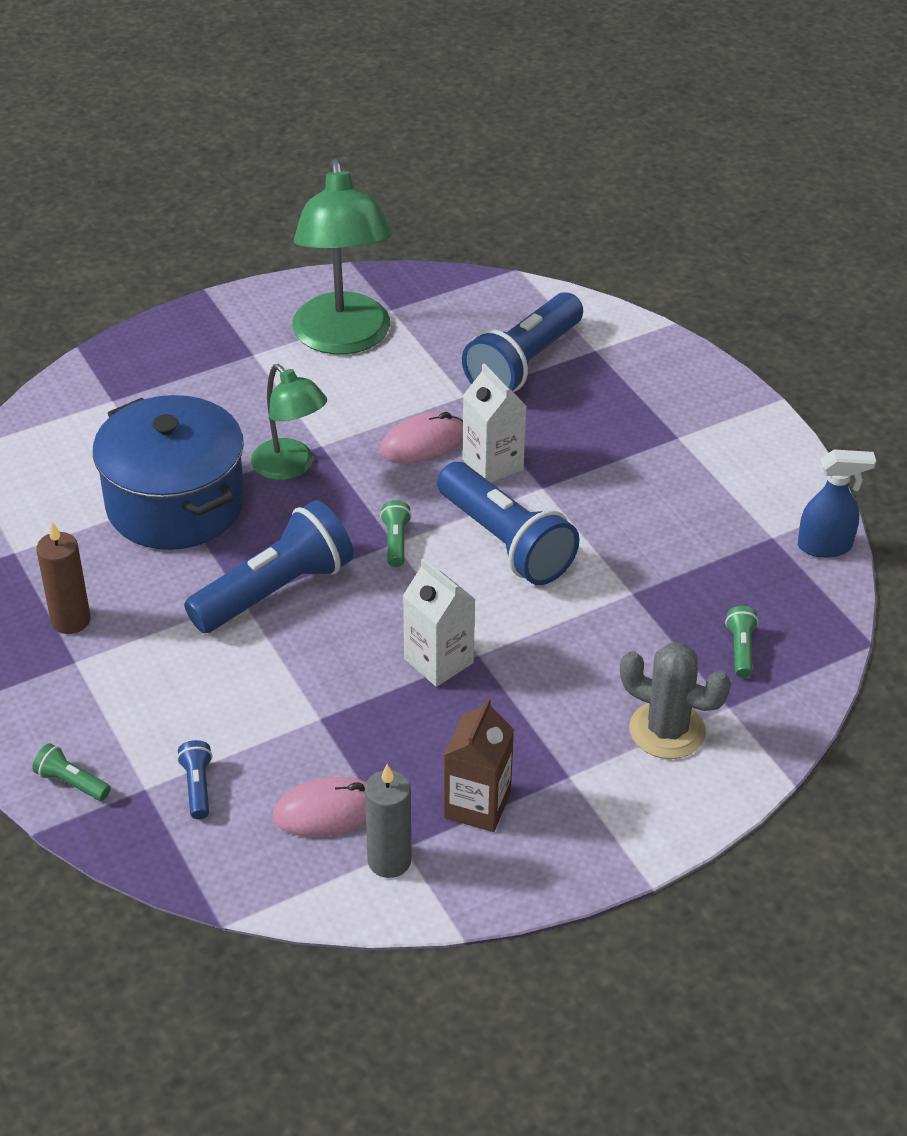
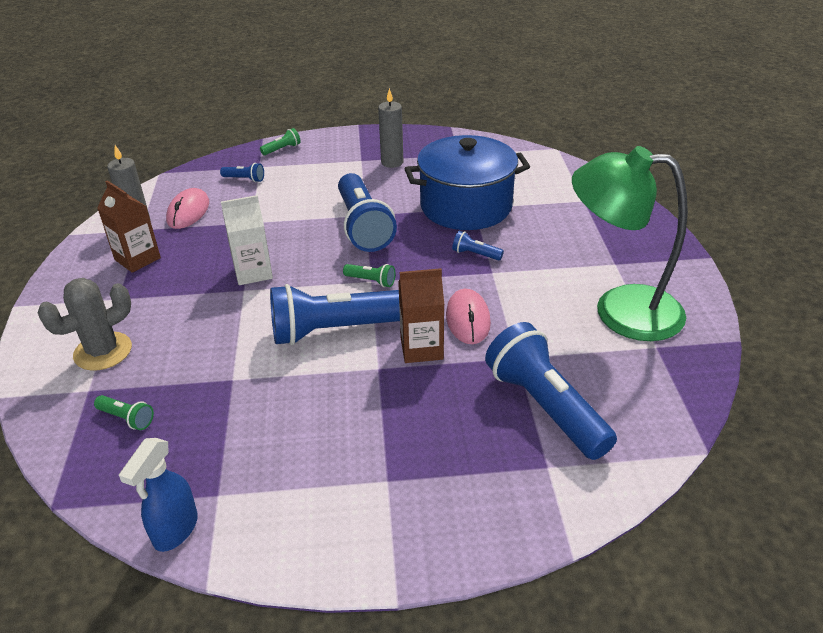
camera: 115 degrees right, 5 degrees down
brown candle [36,522,91,634] -> grey candle [378,88,403,168]
green lamp [251,364,327,480] -> blue flashlight [452,231,504,261]
white carton [462,363,527,483] -> brown carton [398,268,444,363]

